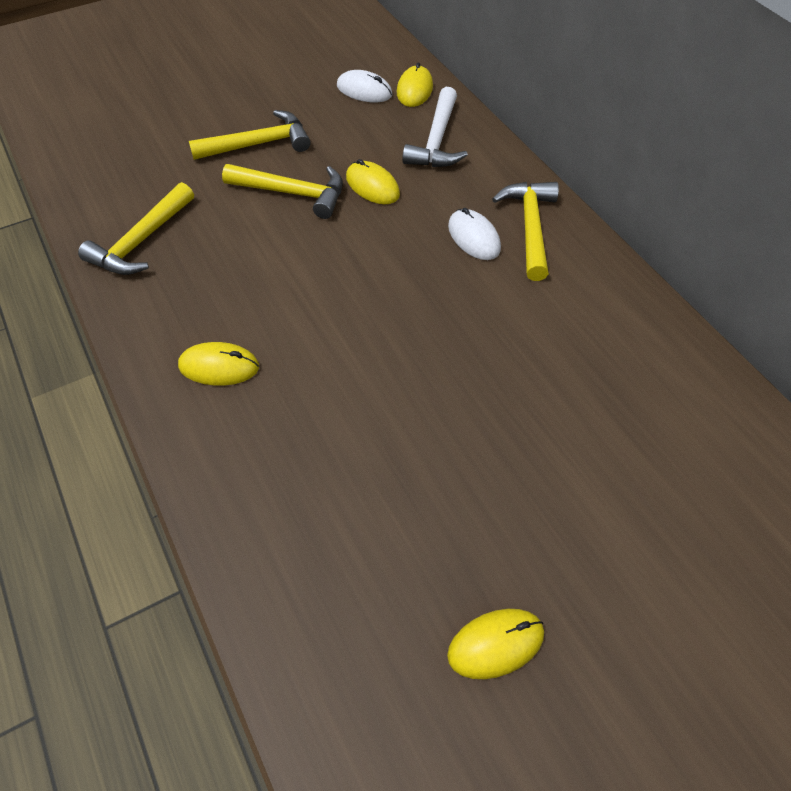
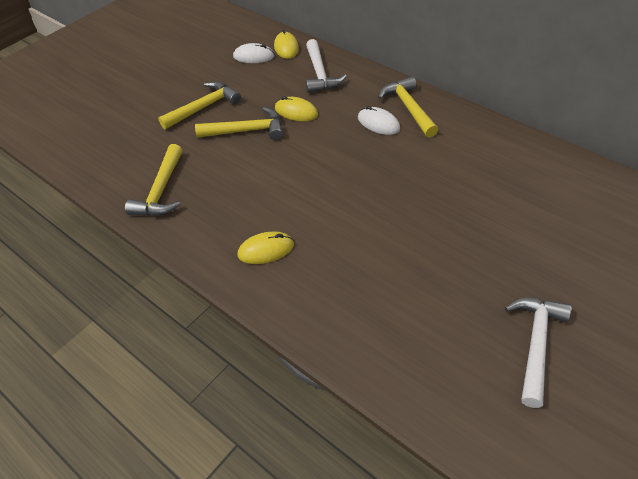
camera: 20 degrees left, 5 degrees down
yellow mouse [447,609,544,679] -> white hammer [505,298,572,408]

